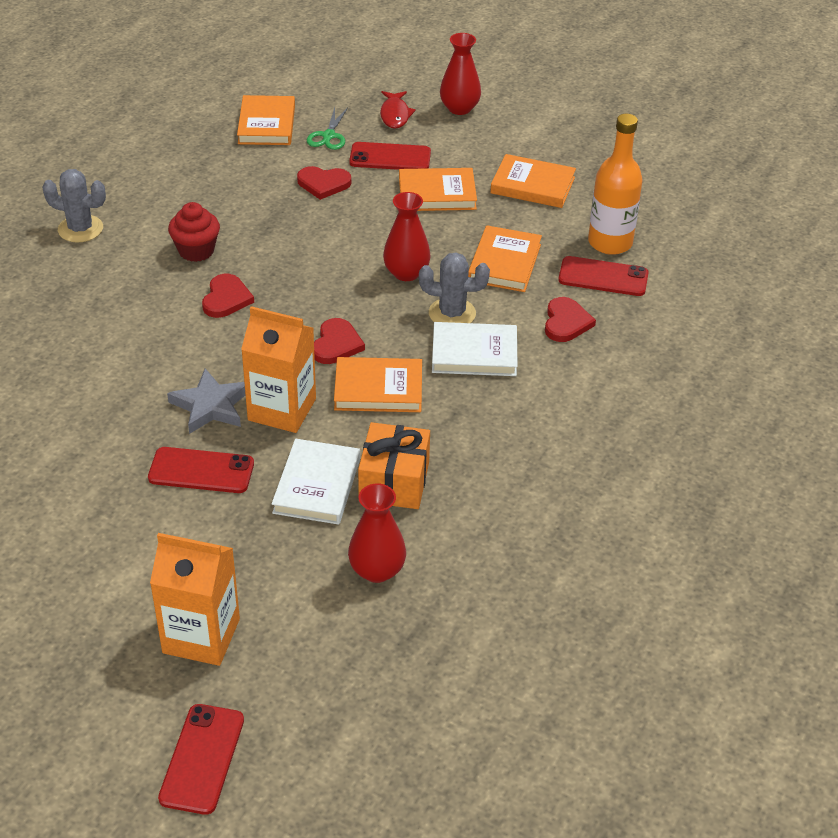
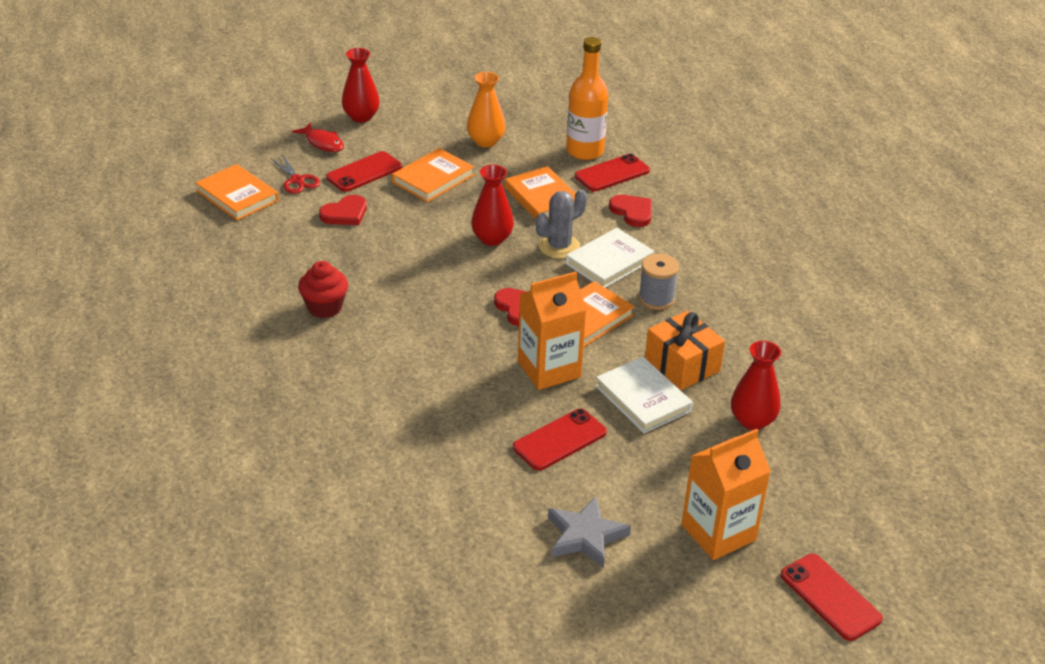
camera: 45 degrees left, 5 degrees down
grey cactus [42,169,106,243] -> none
grey star [167,368,245,434] -> grey star moved to [548,497,631,569]
red heart [202,274,254,318] -> none
green scissors [307,107,348,150] -> red scissors [270,154,320,194]
orange book [490,154,576,208] -> orange vase [467,72,505,147]
none -> grey spool [638,254,679,310]

